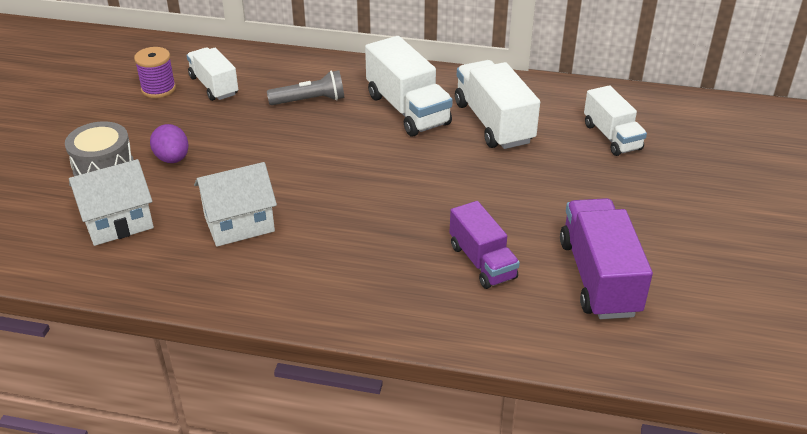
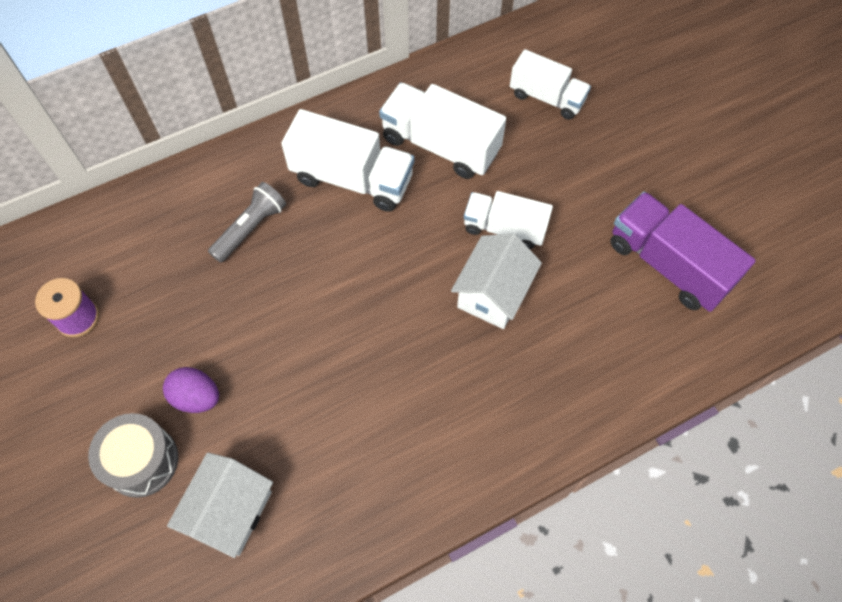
camera: 40 degrees left, 25 degrees up
white truck [187,47,238,101] -> white truck moved to [464,191,553,249]
white house [194,162,277,247] -> white house moved to [451,233,542,329]
purple truck [450,201,520,289] -> none

